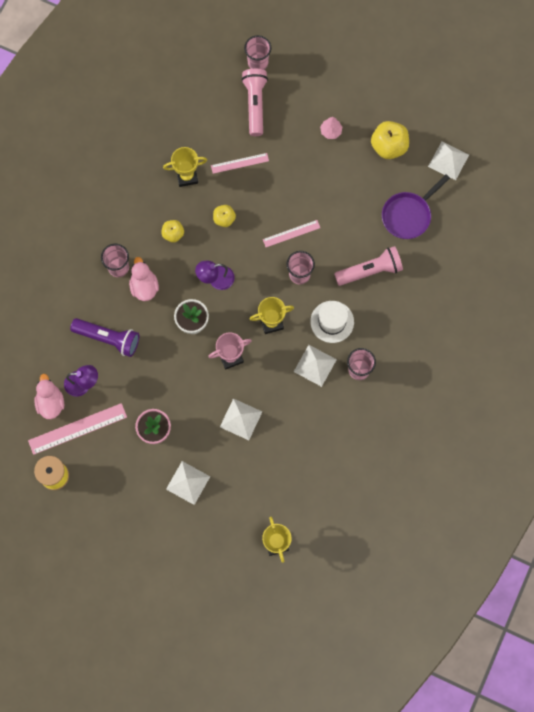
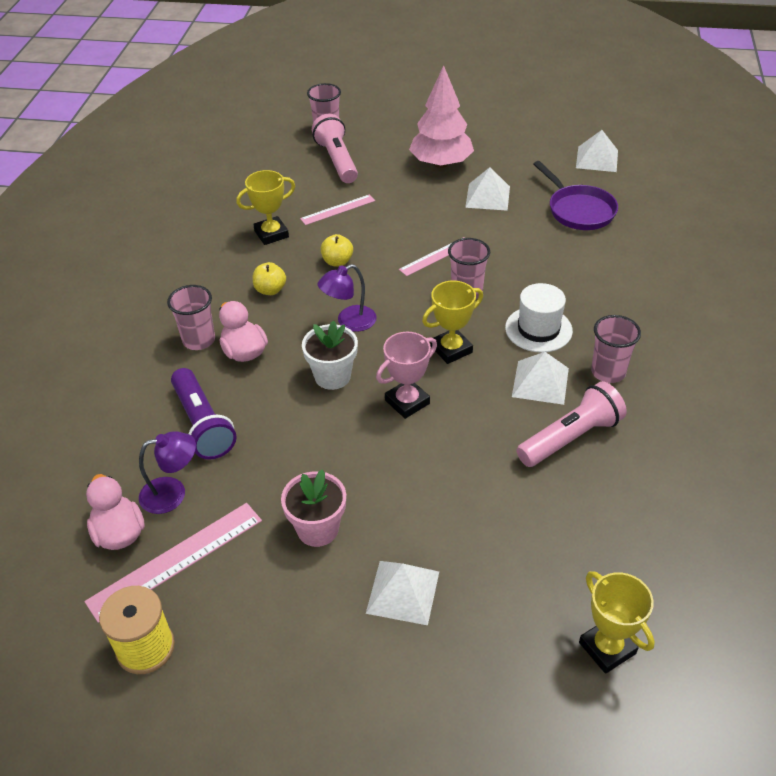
camera: 15 degrees left, 30 degrees down
purple flashlight [70,318,139,357] -> purple flashlight turned 60 degrees clockwise [171,368,237,460]
white pyramid [220,398,262,440] -> white pyramid moved to [465,167,510,211]
pink tree [320,117,342,139] -> pink tree [409,65,474,168], size x2.22
pink flashlight [334,246,403,286] -> pink flashlight moved to [516,381,627,467]
yellow apple [371,121,409,159] -> none
purple pan [382,174,450,239] -> purple pan turned 60 degrees counterclockwise [534,161,618,230]

